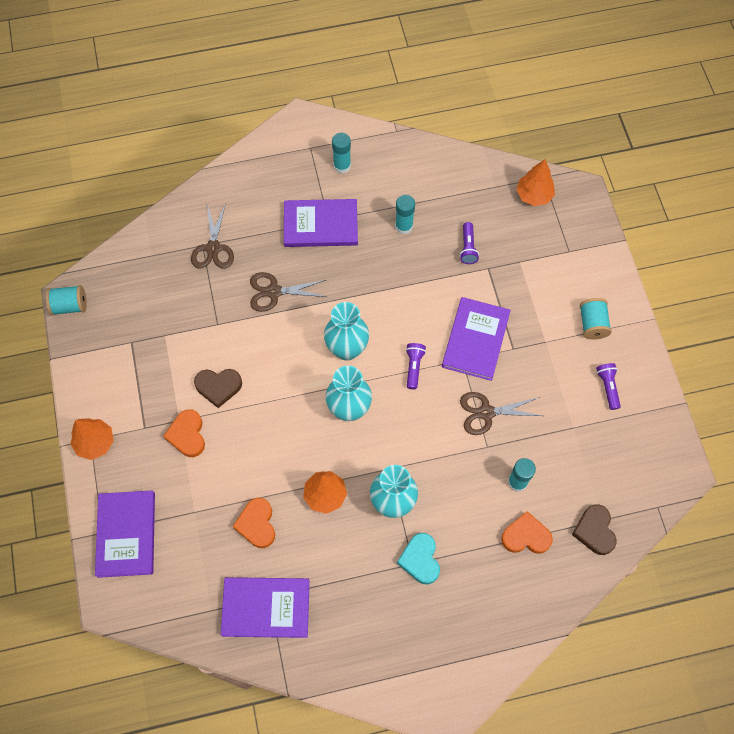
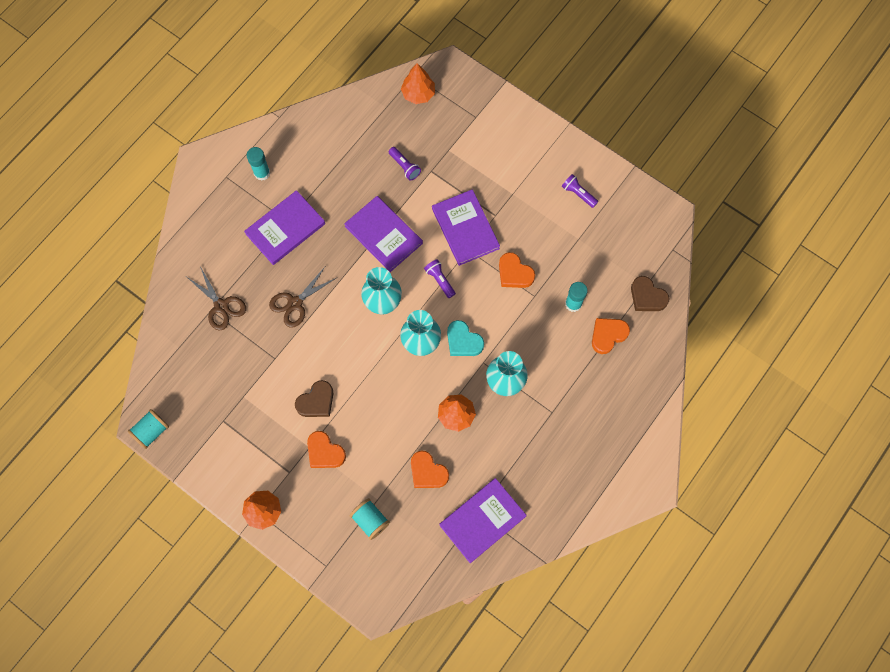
camera: 40 degrees left, 5 degrees up
purple book [95,490,155,578] -> purple book moved to [344,196,423,272]
turquoise glue stick [395,195,415,234] -> none
turquoise heart [397,533,440,584] -> turquoise heart moved to [447,320,484,356]
brown scissors [460,392,542,435] -> orange heart [499,252,535,288]
turquoise spool [580,298,612,339] -> turquoise spool moved to [350,498,390,540]

